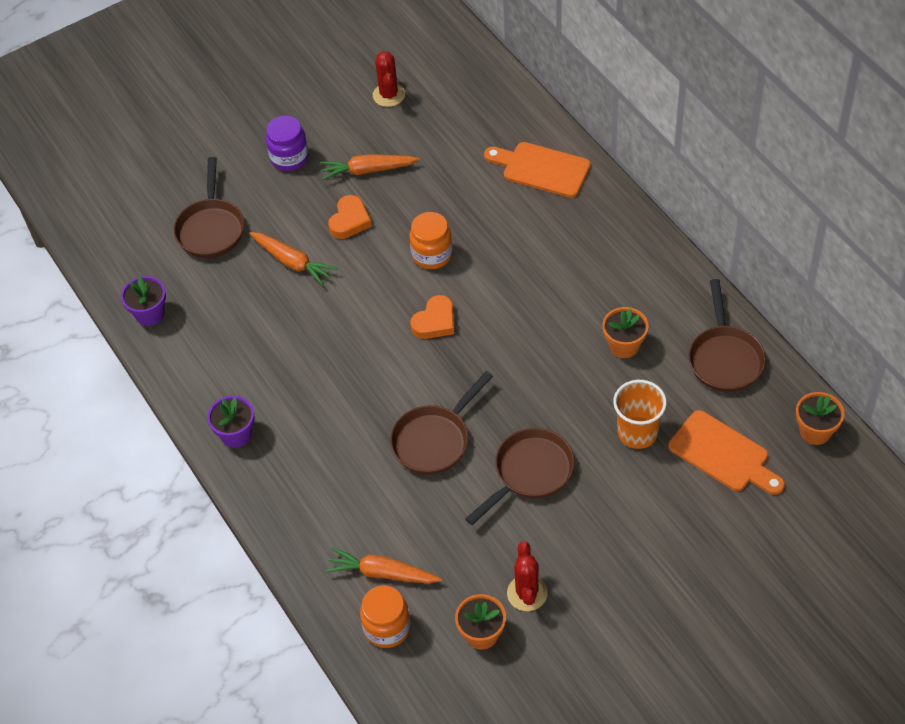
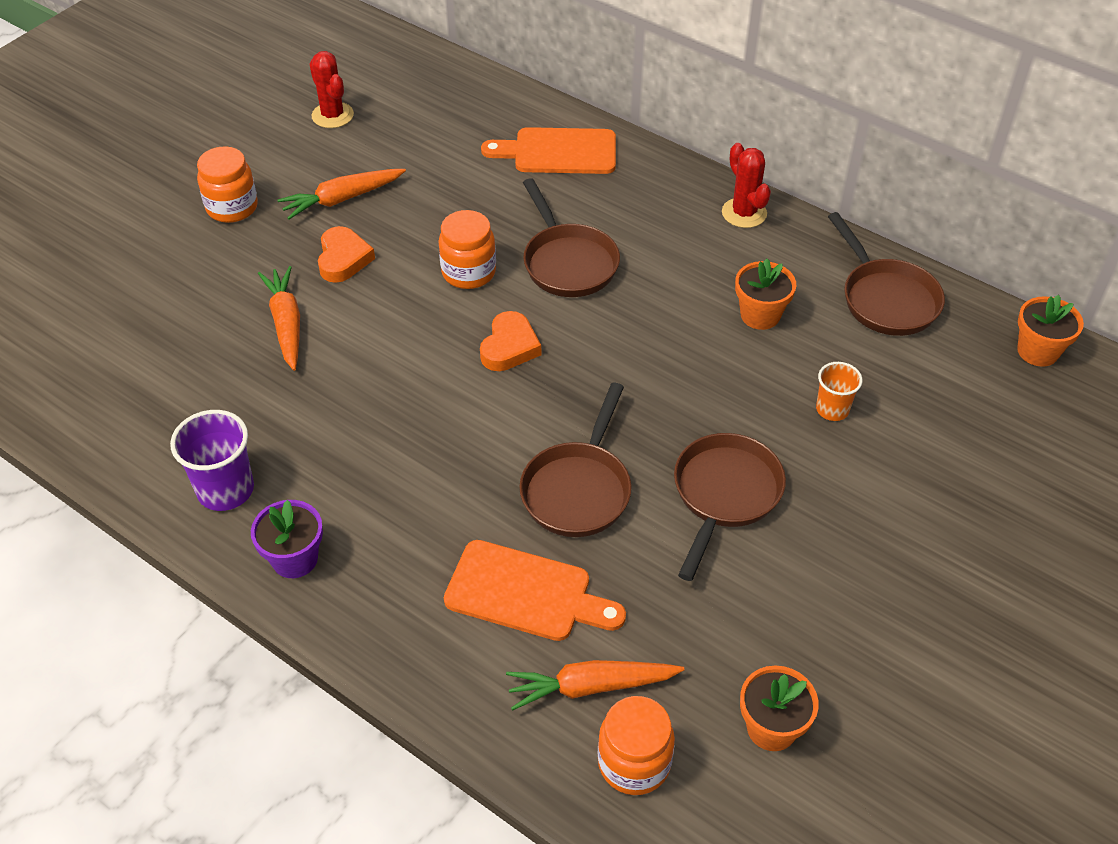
camera: 25 degrees left, 5 degrees down
purple flower pot [121,276,166,326] -> none
brown pan [174,157,244,258] -> brown pan moved to [523,178,620,297]
orange carrot [249,232,337,286] -> orange carrot turned 120 degrees counterclockwise [258,266,300,371]
purple jar [266,116,309,171] -> orange jar [197,146,258,223]
red cactus [507,542,547,611] -> red cactus moved to [722,143,771,228]
orange cup [613,380,667,449] -> orange cup [816,362,863,421], size x0.62
orange cutting board [668,410,785,495] -> orange cutting board moved to [444,540,626,641]
none -> purple cup [170,410,254,511]

